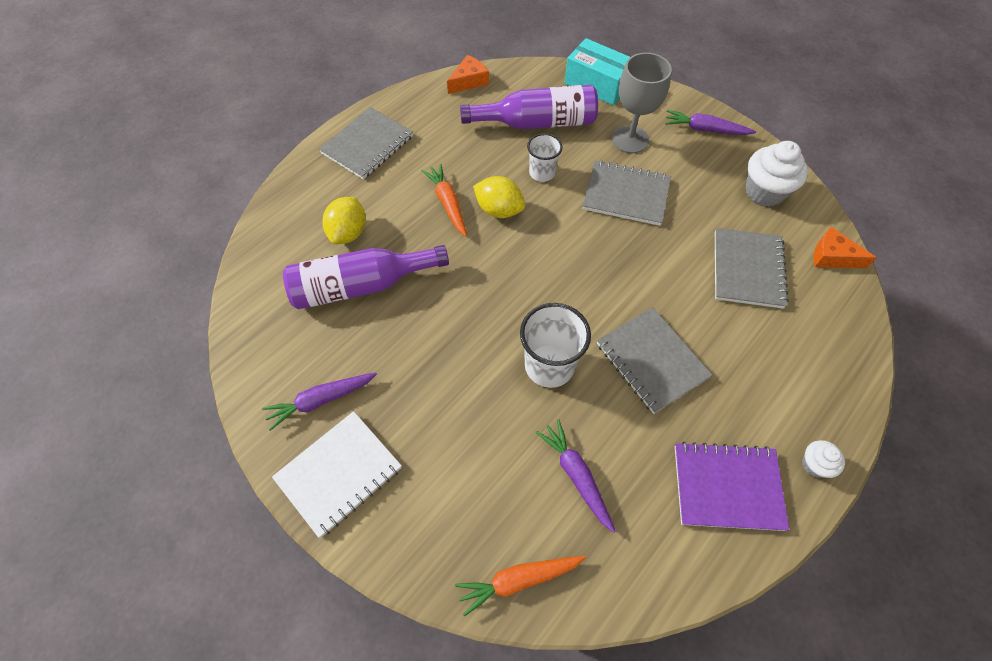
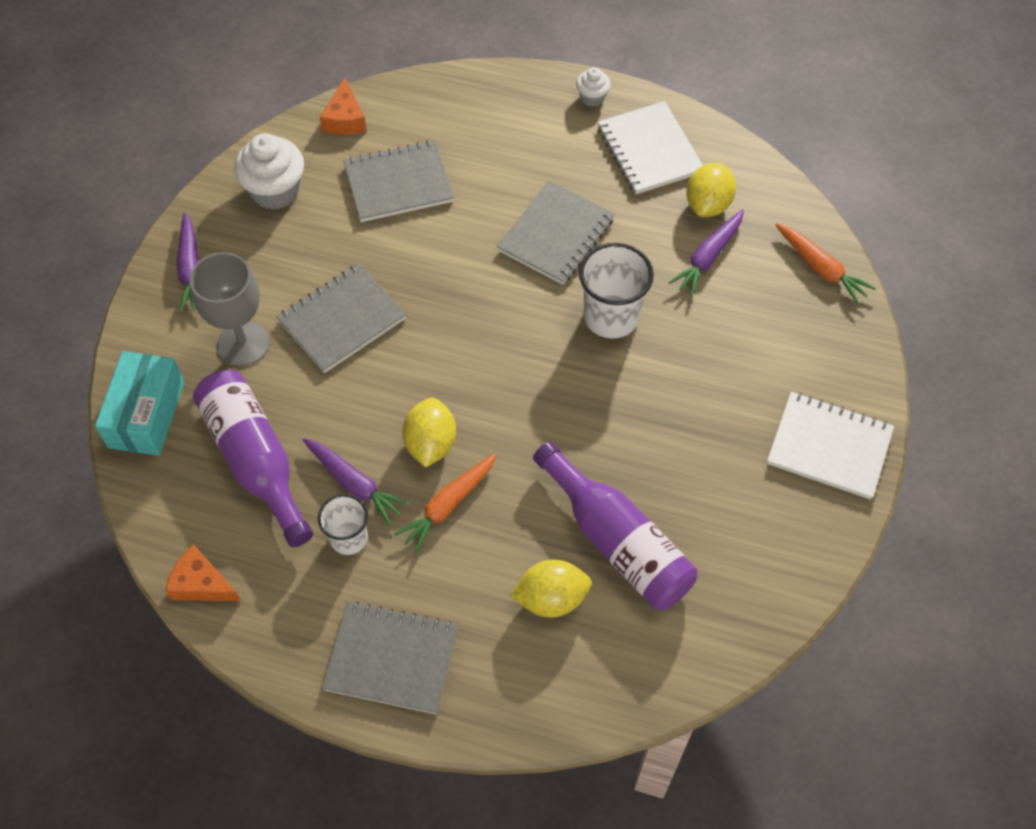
camera: 115 degrees left, 0 degrees up
purple carrot [262,373,377,431] -> purple carrot moved to [303,438,410,526]
white cup [527,133,562,182] -> white cup moved to [318,494,368,555]
grey notebook [583,160,671,226] -> grey notebook turned 60 degrees clockwise [277,264,407,373]
purple notebook [675,442,789,531] -> white notebook [598,101,703,194]
none -> yellow lemon [686,163,736,217]

